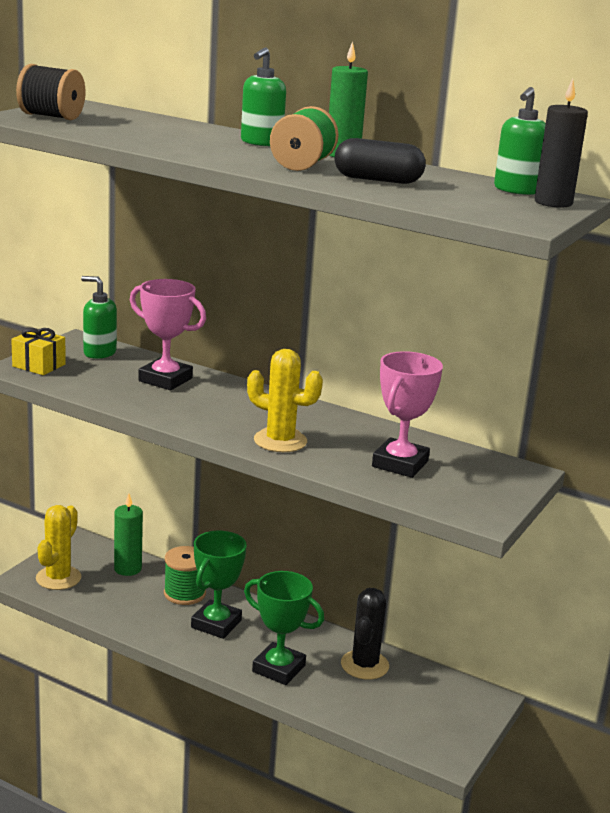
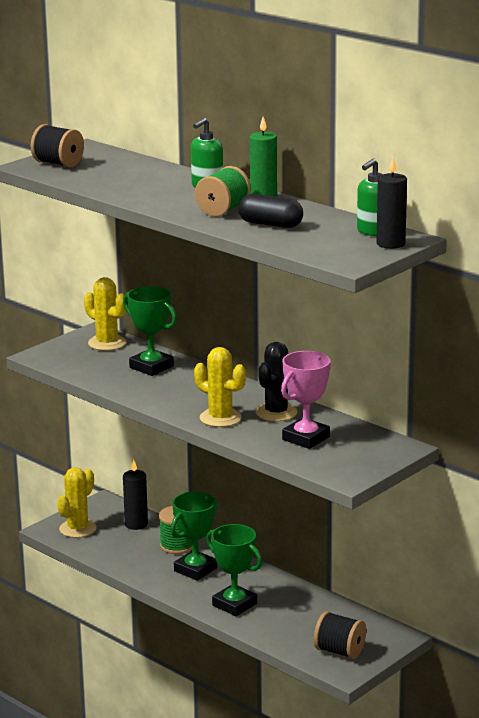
camera: 15 degrees right, 0 degrees up
yellow gift [11,328,66,375] -> none
green soap dispenser [81,276,117,359] -> yellow cactus [84,277,126,351]
green candle [114,493,143,576] -> black candle [123,460,148,530]
pink trophy [130,279,206,390] -> green trophy [123,286,177,376]
black cactus [341,588,389,680] -> black cactus moved to [256,342,297,421]
none -> black spool [314,611,366,659]

